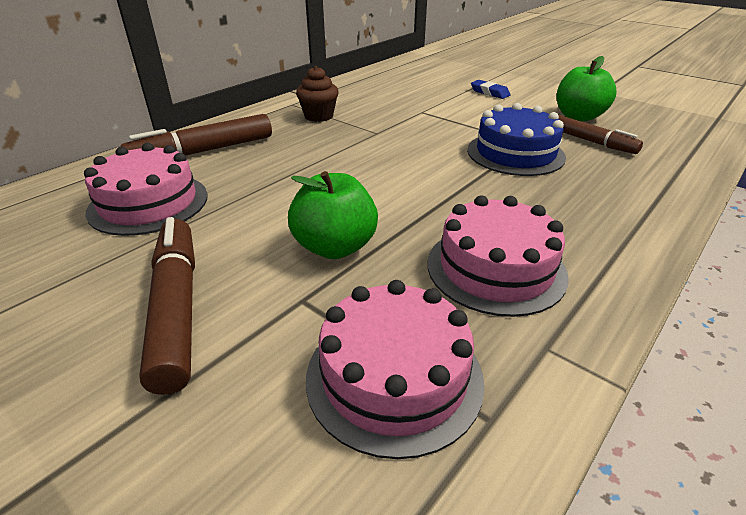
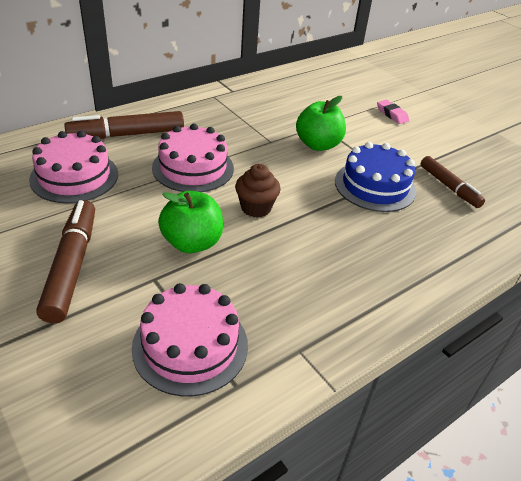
camera: 10 degrees right, 5 degrees up
brown cupcake [296,66,339,122] -> brown cupcake moved to [235,164,281,218]
pink cake [428,195,569,317] -> pink cake moved to [152,124,234,192]
blue eraser [471,80,511,99] -> pink eraser [377,100,409,124]
green apple [557,56,617,122] -> green apple moved to [296,96,346,151]

